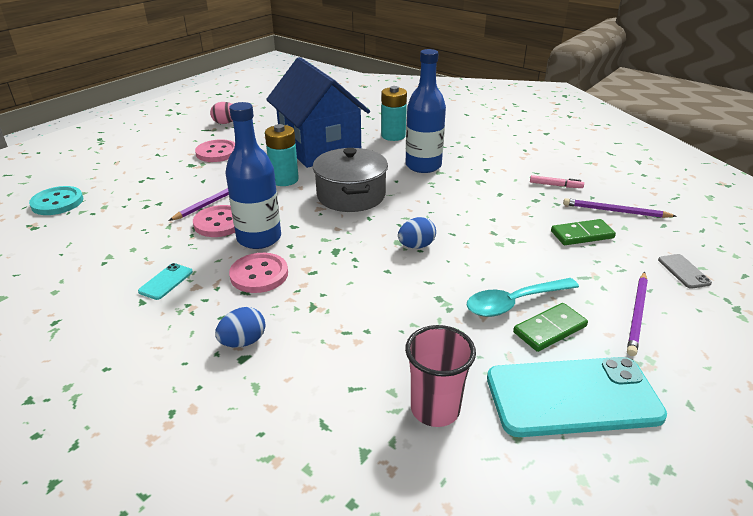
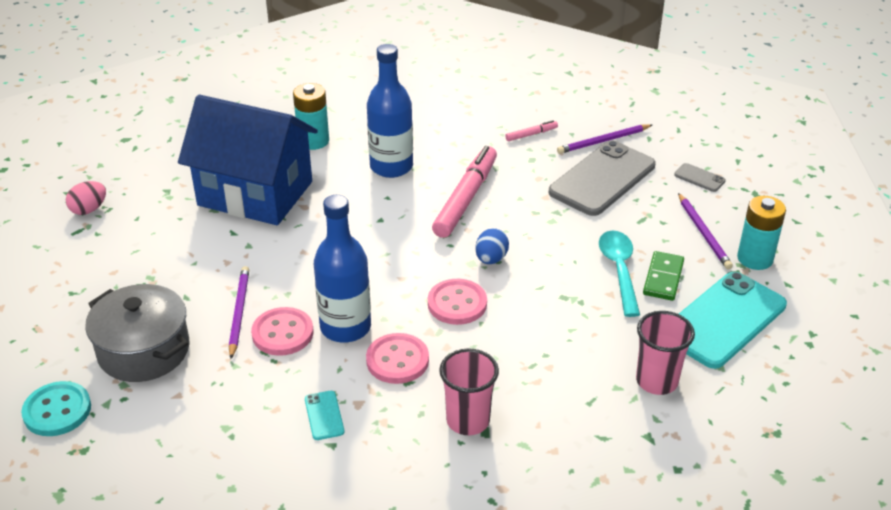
camera: 40 degrees left, 5 degrees up
pink button [195,139,235,162] -> pink button moved to [428,279,487,325]
blue egg [215,307,265,347] -> pink cup [439,348,499,435]
turquoise battery [265,124,299,186] -> turquoise battery moved to [737,196,786,270]
grey pot [313,148,388,212] -> grey pot moved to [85,284,189,382]
turquoise spoon [467,278,579,317] -> turquoise spoon turned 150 degrees clockwise [599,231,640,317]
green domino [551,219,616,245] -> grey phone [548,140,656,216]
none -> pink marker [432,146,497,238]

